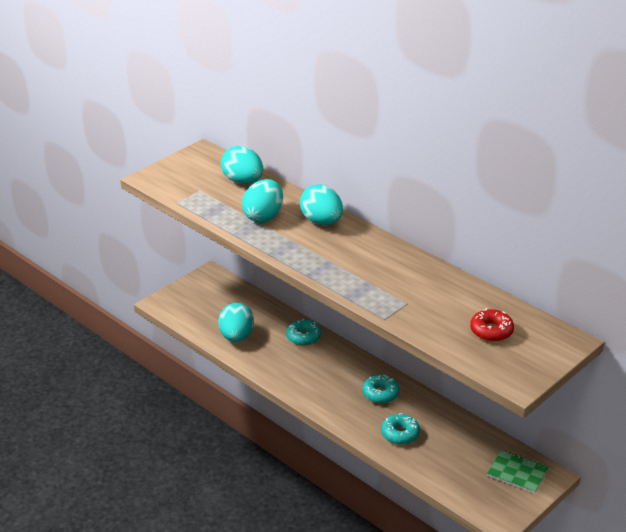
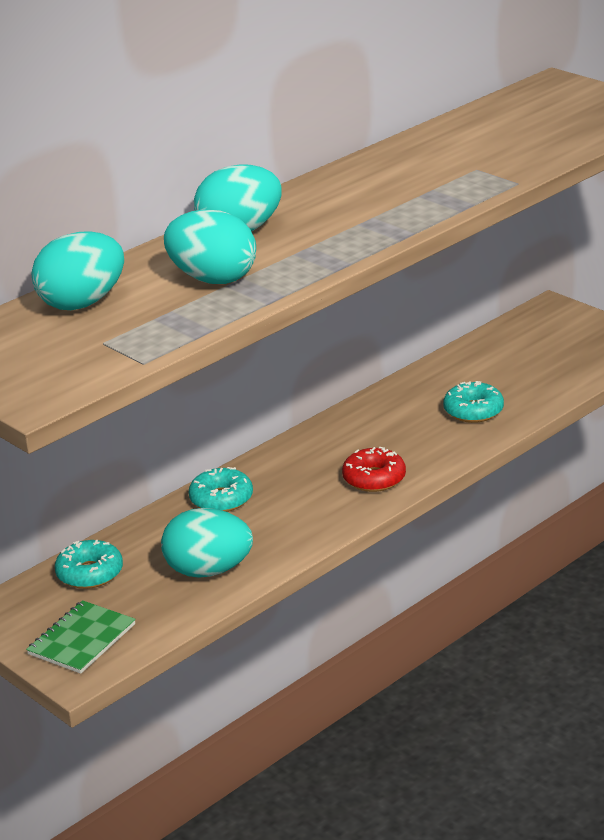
camera: 85 degrees left, 5 degrees down
turquoise donut [362,375,400,404] -> turquoise donut moved to [55,540,123,589]
red donut [470,308,514,342] -> red donut moved to [342,447,406,492]
green notebook [487,450,549,493] -> green notebook moved to [26,600,136,674]

